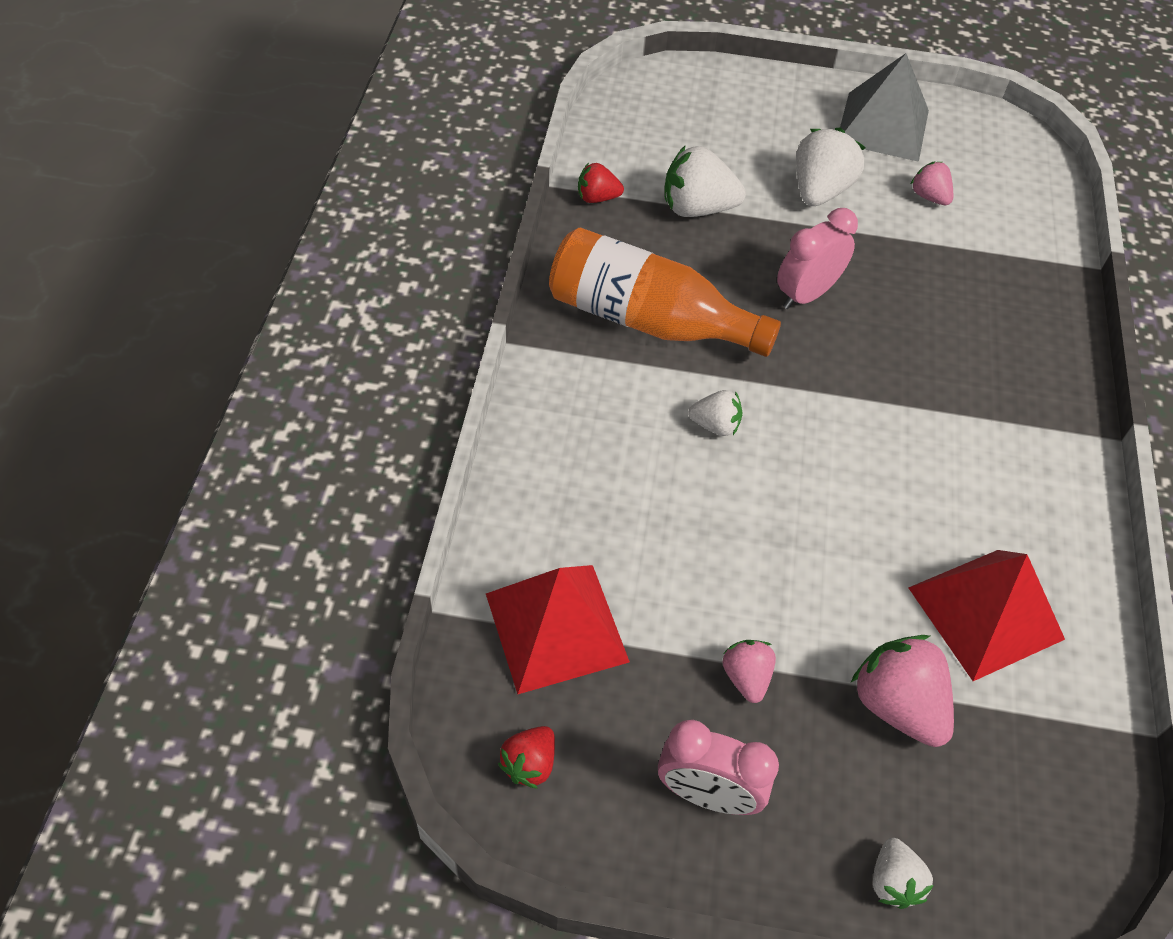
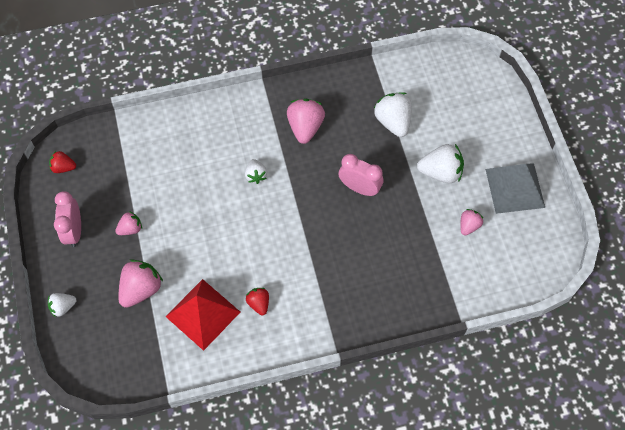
camera: 70 degrees right, 10 degrees up
red pyramid [486,565,630,694] -> none
orange bottle [549,228,781,357] -> pink strawberry [287,99,325,144]
red strawberry [578,163,624,203] -> red strawberry moved to [246,288,269,315]

